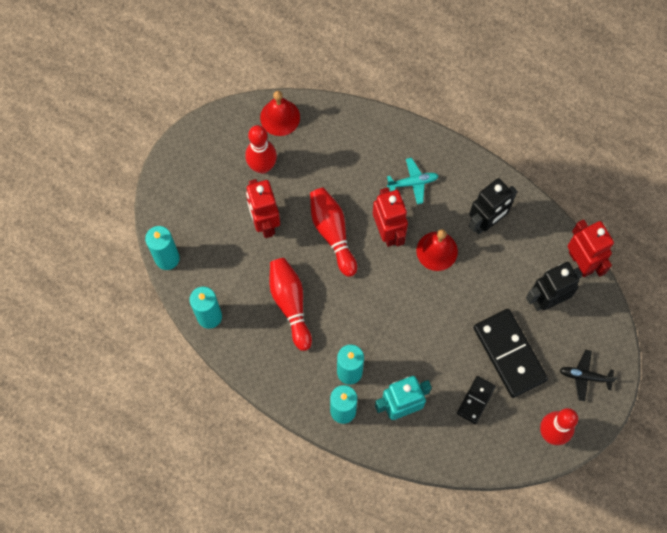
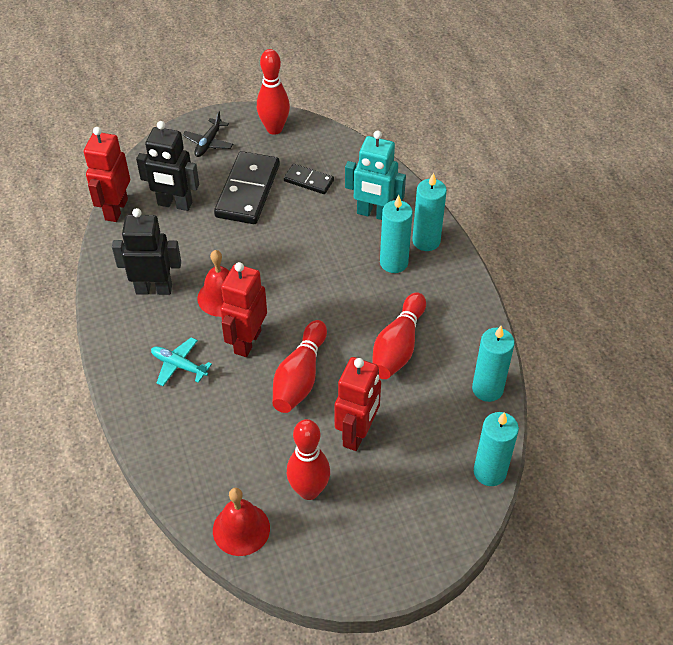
camera: 140 degrees left, 20 degrees down
black domino [457,376,496,424] -> black domino turned 45 degrees clockwise [284,164,334,194]
black plane [560,350,617,401] -> black plane turned 60 degrees clockwise [182,111,233,157]

